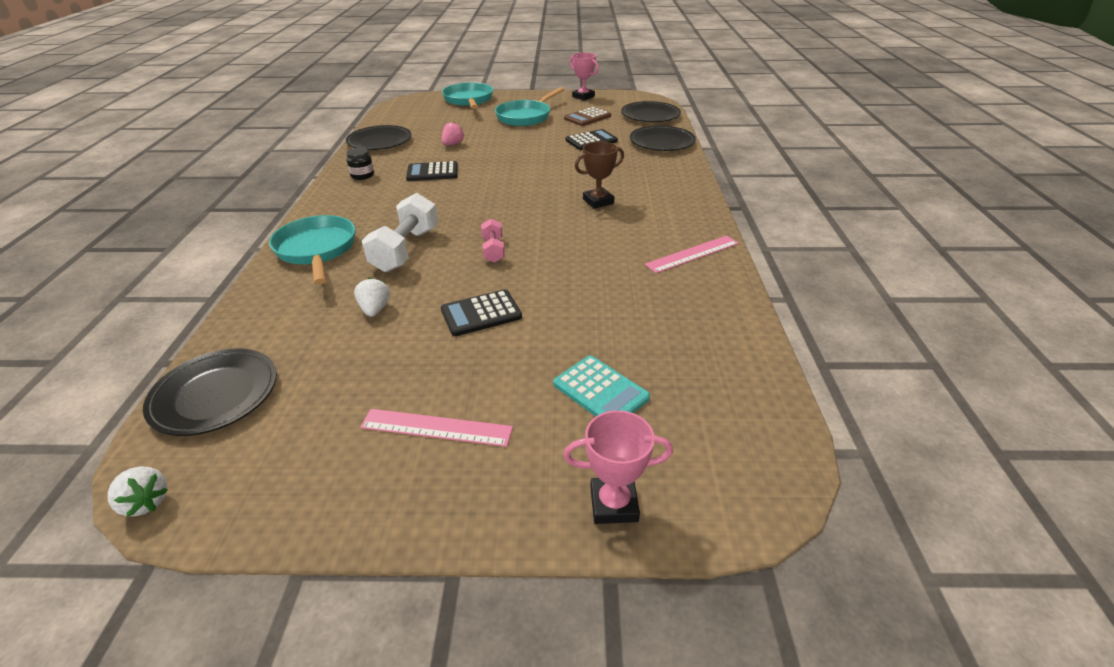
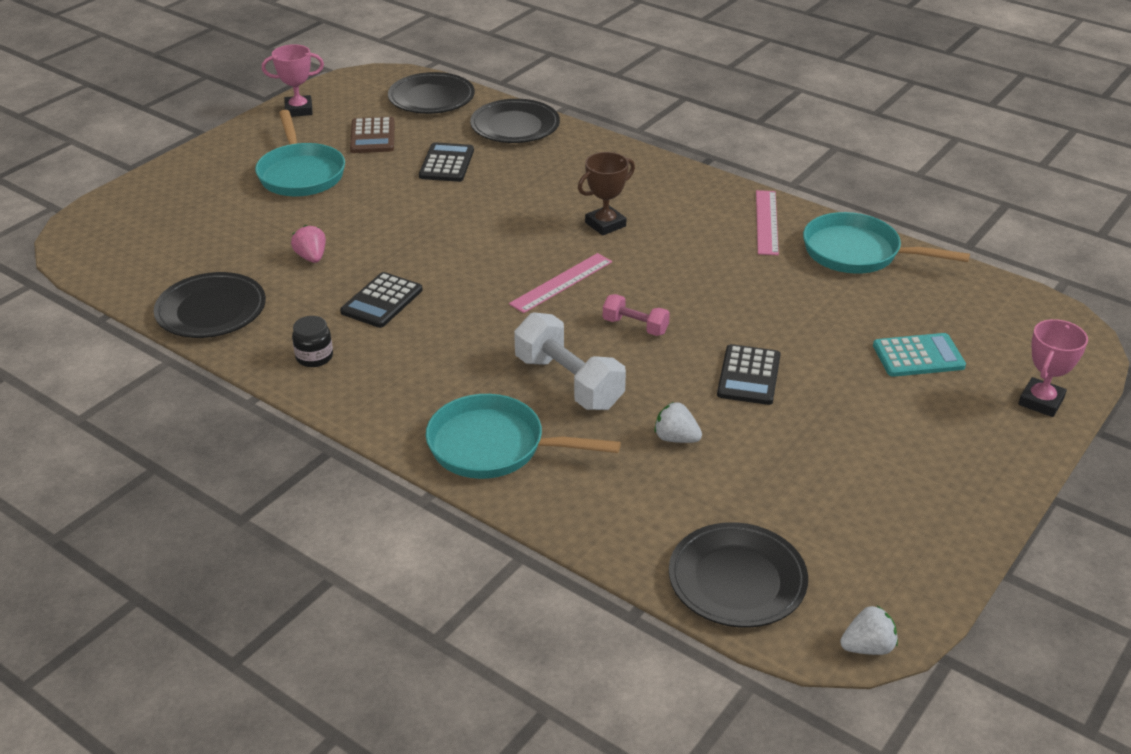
camera: 55 degrees left, 0 degrees up
pink ruler [360,409,513,447] -> pink ruler moved to [509,253,612,313]
turquoise pan [442,82,493,109] -> turquoise pan moved to [803,212,970,274]
brown trophy [575,141,624,209] -> brown trophy turned 45 degrees clockwise [578,152,635,236]

